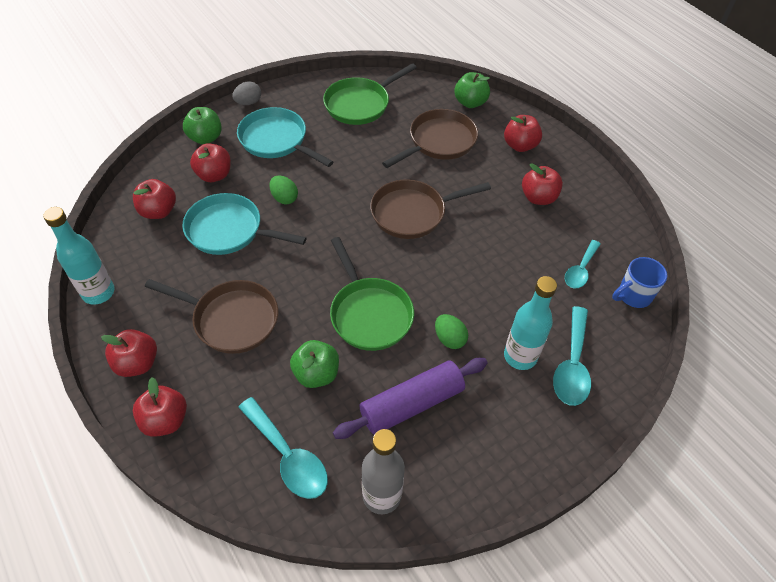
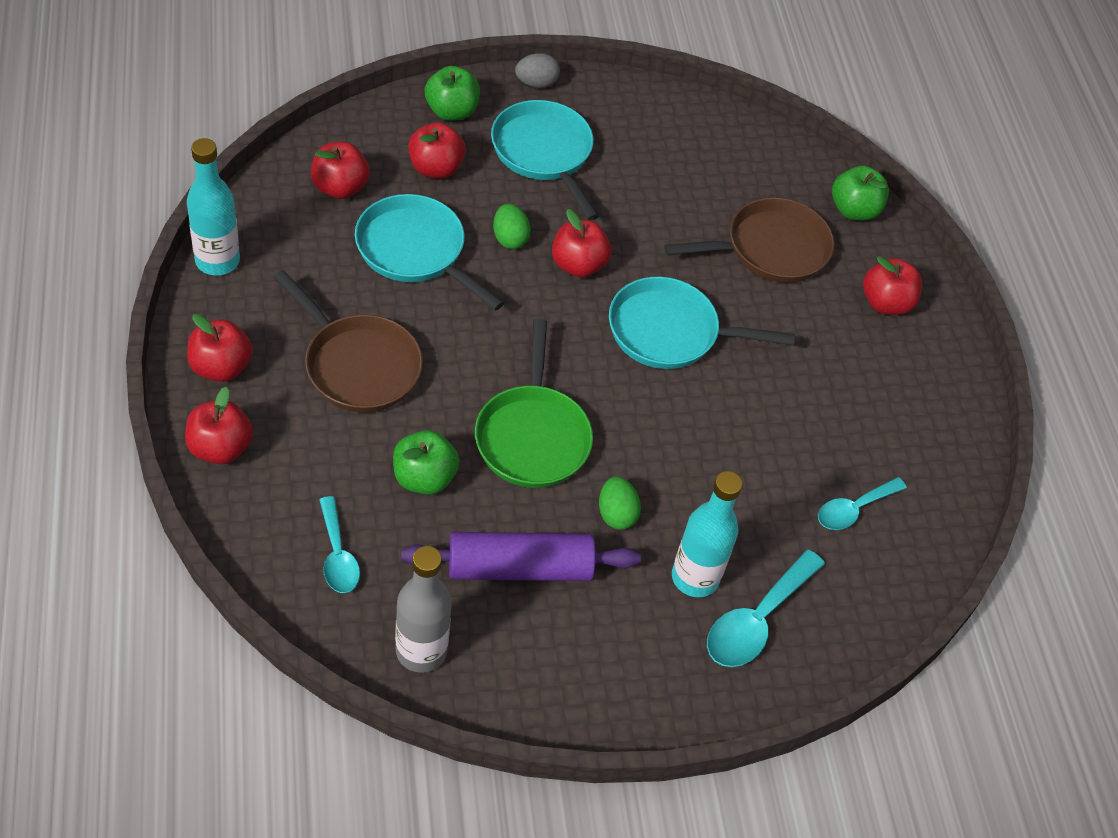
camera: 20 degrees right, 0 degrees up
turquoise spoon [238,397,328,499] -> turquoise spoon [319,496,360,593], size x0.66
green pan [323,63,417,125] -> none
brown pan [370,179,491,239] -> turquoise pan [609,277,795,369]
red apple [522,163,563,205] -> red apple moved to [552,209,611,278]
blue mug [612,257,667,308] -> none

